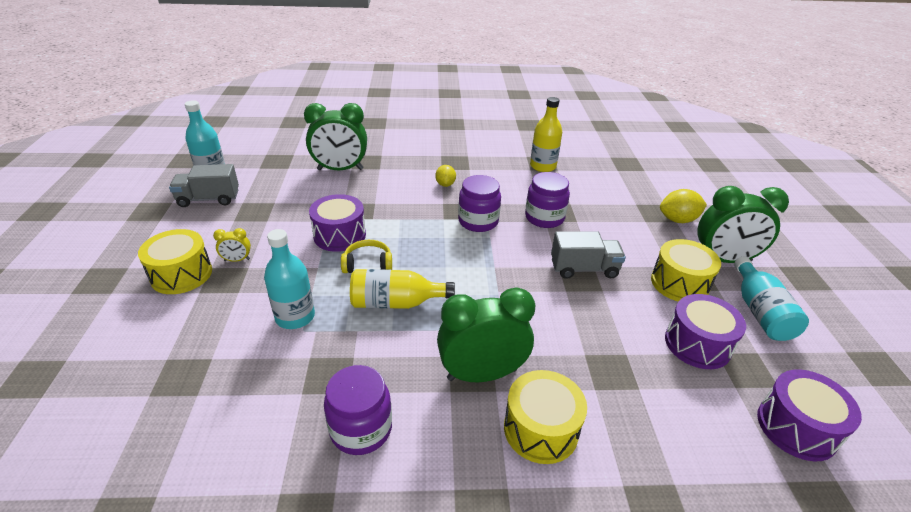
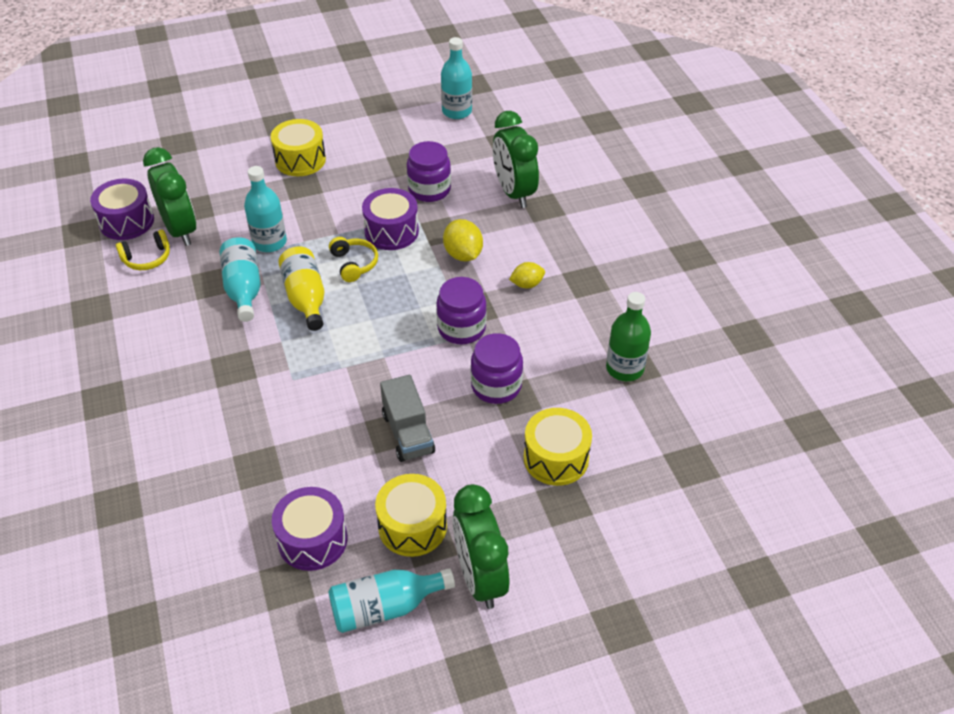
camera: 75 degrees right, 10 degrees up
grey truck [169,164,239,207] -> none
yellow clock [213,228,251,262] -> none
purple jar [324,365,392,455] -> purple jar moved to [407,141,451,202]
green clock [437,287,535,382] -> green clock moved to [143,147,196,246]
yellow drum [504,370,587,464] -> yellow drum moved to [524,408,592,486]
yellow bottle [530,97,562,172] -> green bottle [606,292,651,381]
yellow lemon [660,189,707,223] -> yellow lemon moved to [443,219,483,261]
purple drum [757,369,862,461] -> purple drum moved to [90,179,154,240]
none -> yellow headphones [116,230,170,270]
none -> turquoise bottle [220,237,261,322]

